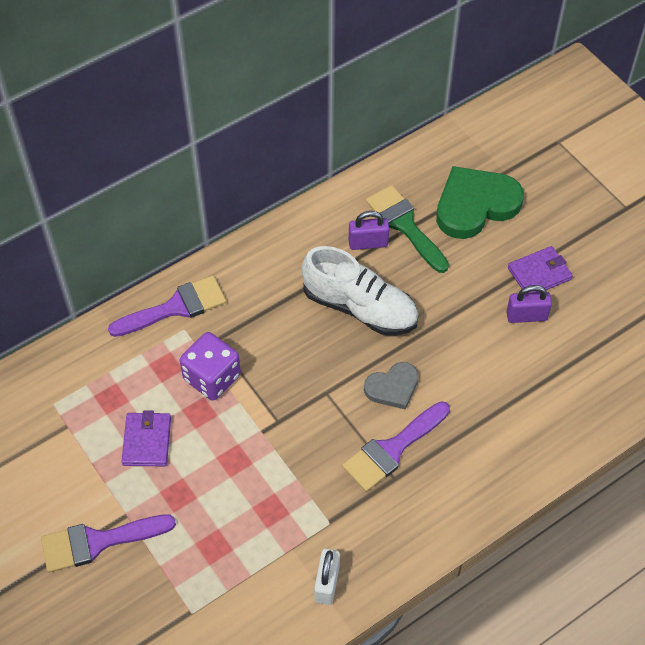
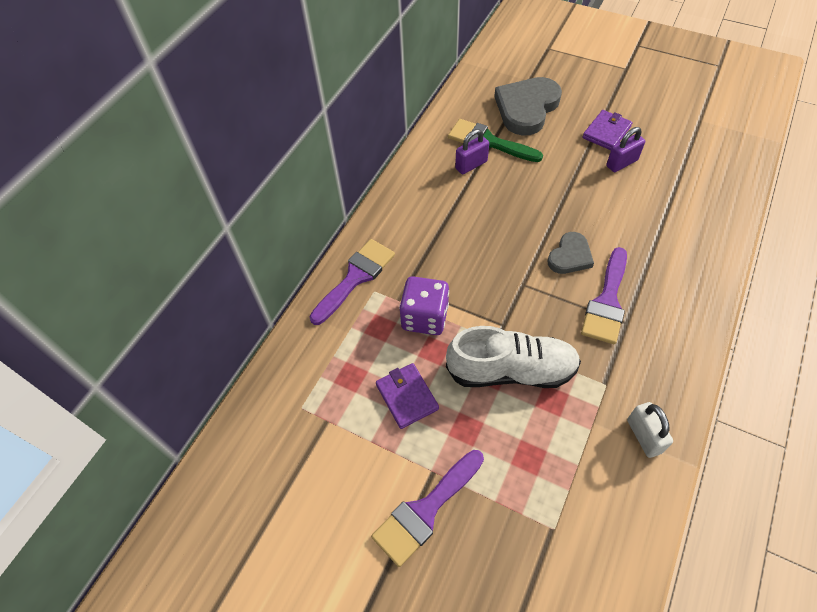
camera: 25 degrees left, 0 degrees up
white shoe [302,246,419,335] -> white shoe moved to [446,326,581,388]
green heart [436,166,524,239] -> grey heart [494,77,562,136]

